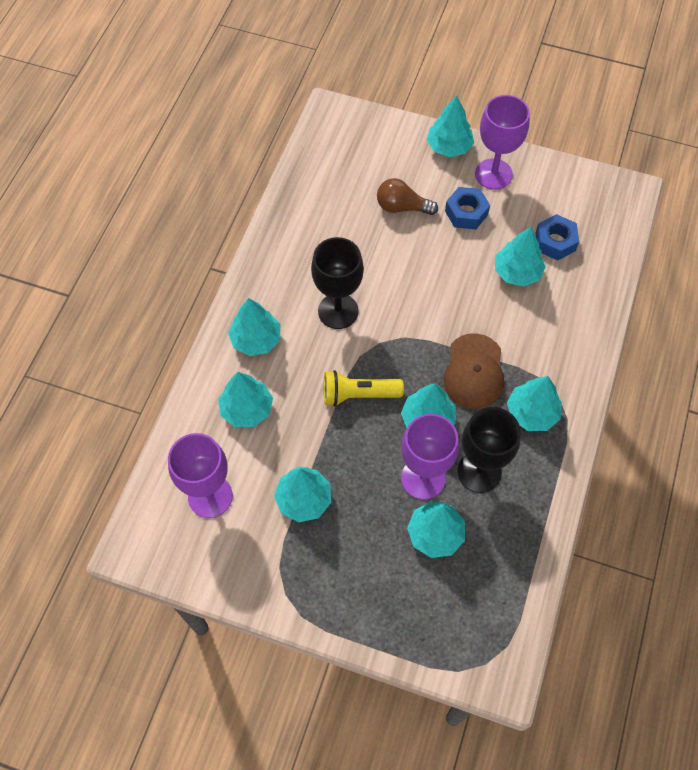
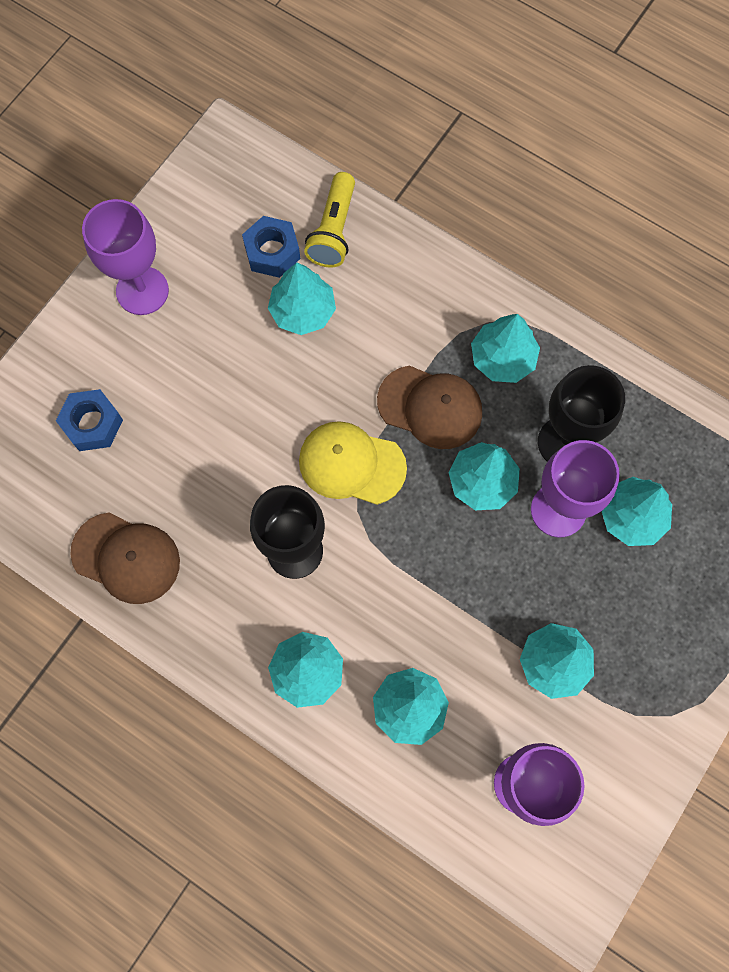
camera: 75 degrees left, 10 degrees up
yellow flashlight [324,370,404,406] -> yellow flashlight moved to [304,172,355,267]
brown light bulb [377,178,438,215] -> none
turquoise tree [427,96,474,157] -> none
blue nut [445,187,490,229] -> blue nut moved to [56,389,123,451]
none -> brown cap [70,513,180,604]
none -> yellow cap [299,421,407,505]

